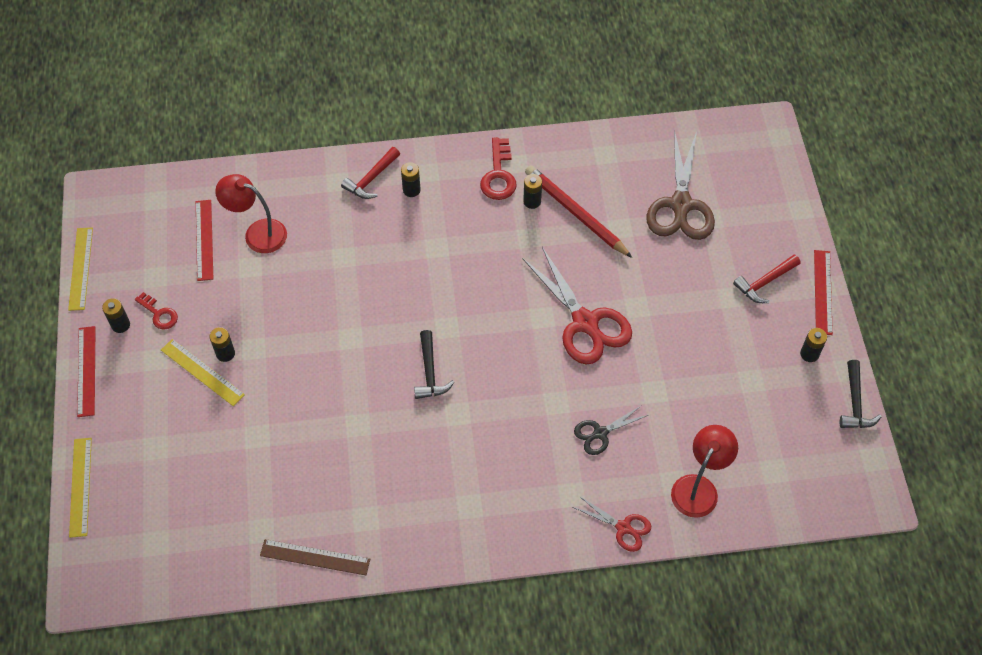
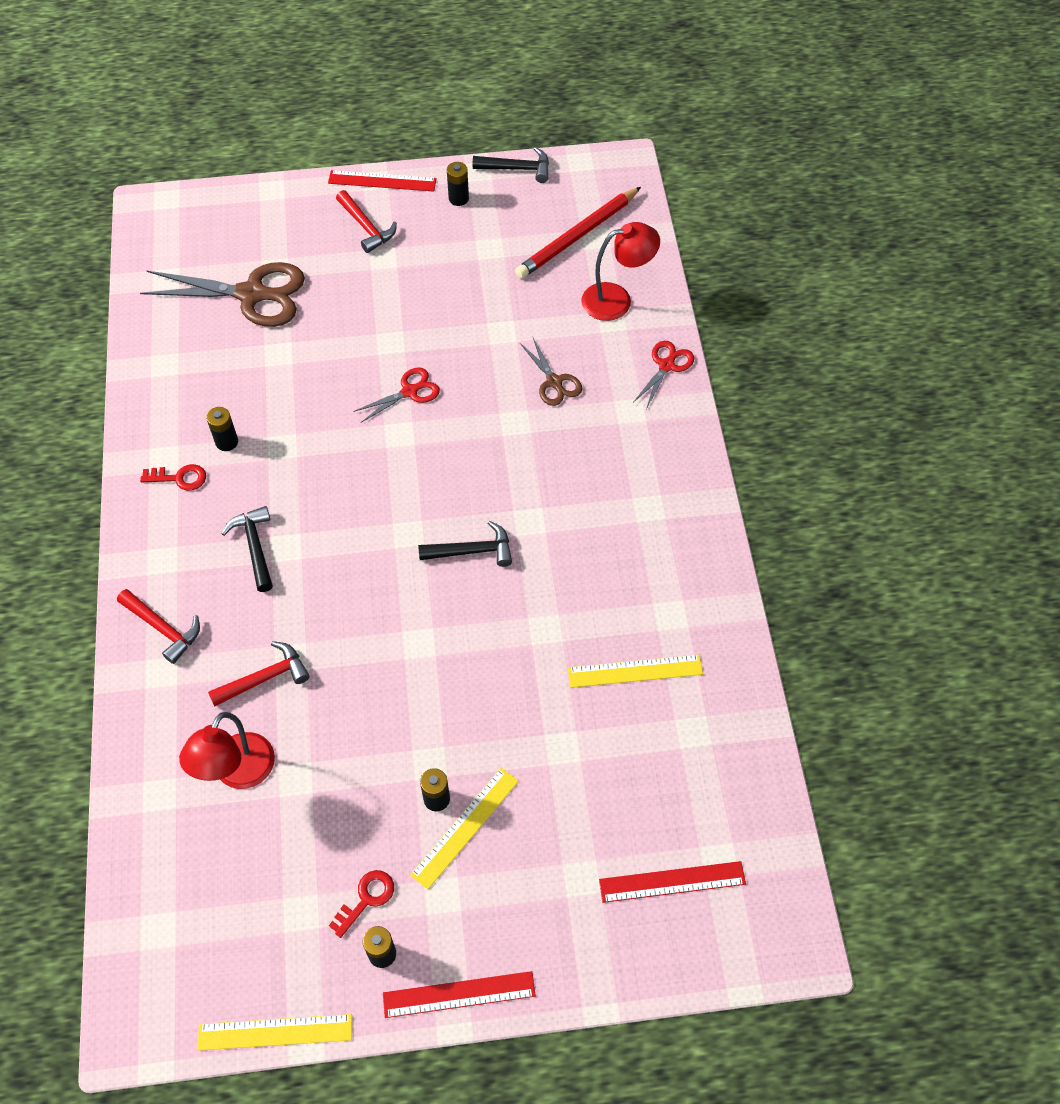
camera: 90 degrees left, 0 degrees up
yellow ruler [69,438,92,538] -> yellow ruler moved to [568,655,703,688]
red ruler [196,200,213,281] -> red ruler moved to [599,861,746,903]
brown ruler [260,539,370,575] -> none
black battery [401,162,421,197] -> none
red key [480,137,517,200] -> red key [140,464,206,491], size x0.65
red scissors [522,247,632,364] -> red scissors [353,367,440,423], size x0.52
red pencil [525,165,632,258] -> red pencil moved to [515,187,641,279]
black scissors [574,405,648,455] -> brown scissors [520,336,582,406]
red lamp [671,425,738,518] -> red lamp turned 135 degrees clockwise [581,222,660,321]
none -> red hammer [208,641,310,706]
none -> black hammer [221,506,273,592]

